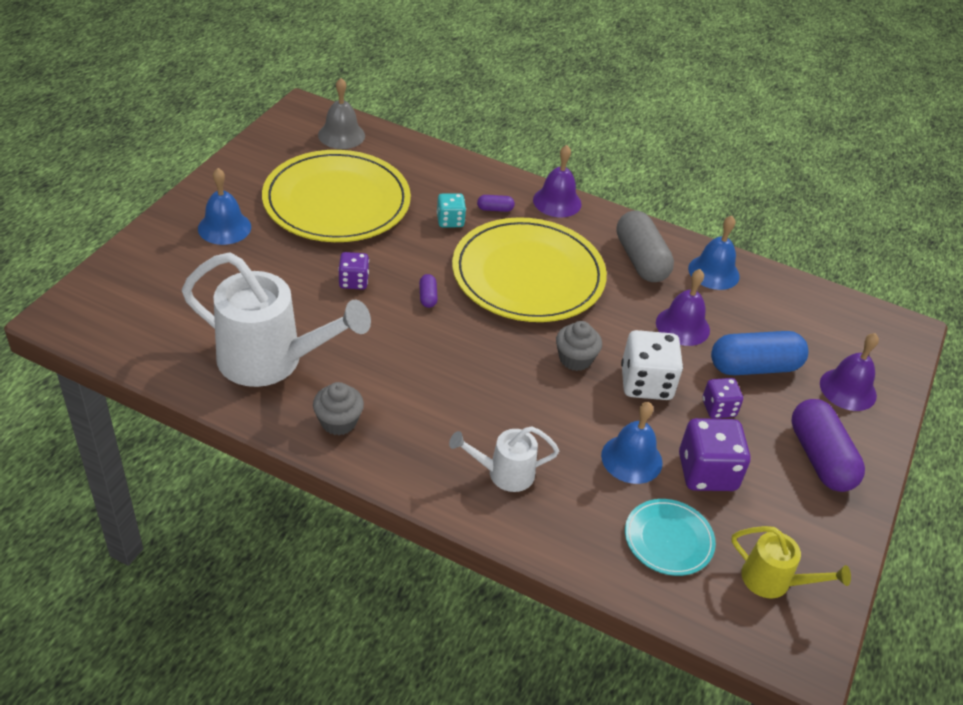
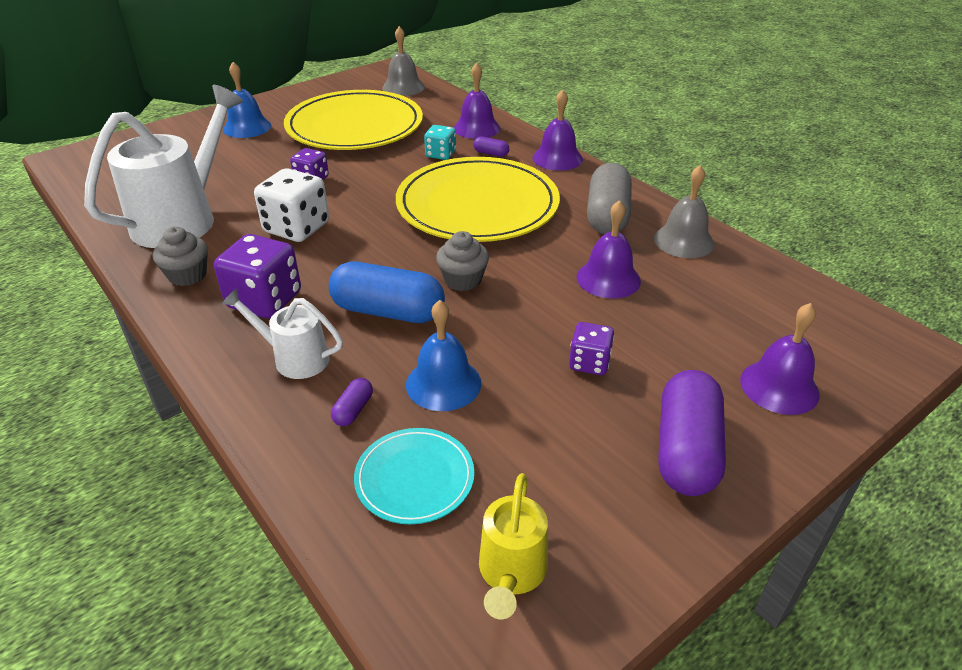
camera: 30 degrees right, 5 degrees down
white watering can [182,253,371,387] -> white watering can turned 105 degrees counterclockwise [84,85,243,248]
purple capsule [419,274,438,308] -> purple capsule moved to [331,378,373,426]
white dice [621,330,683,400] -> white dice moved to [254,168,329,242]
purple dice [679,418,750,491] -> purple dice moved to [214,234,301,318]
blue bell [688,216,740,290] -> grey bell [654,165,715,258]
blue capsule [711,331,808,375] -> blue capsule moved to [329,262,445,323]
yellow watering can [731,526,851,598] -> yellow watering can turned 45 degrees clockwise [479,473,548,620]
none -> purple bell [454,63,500,139]

